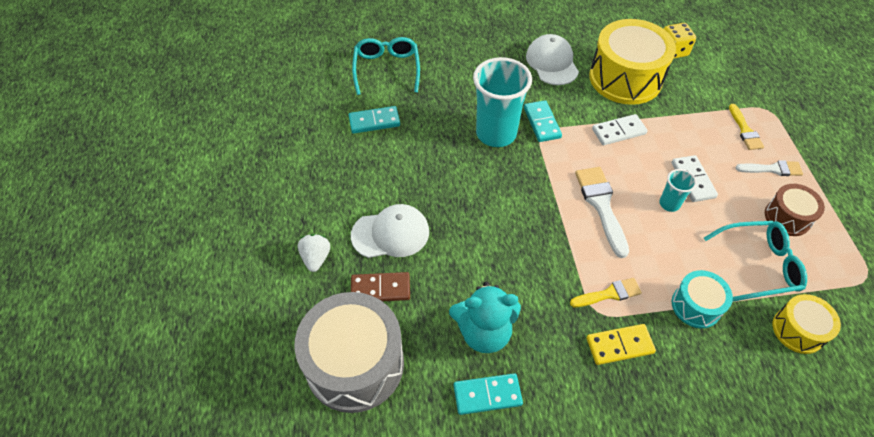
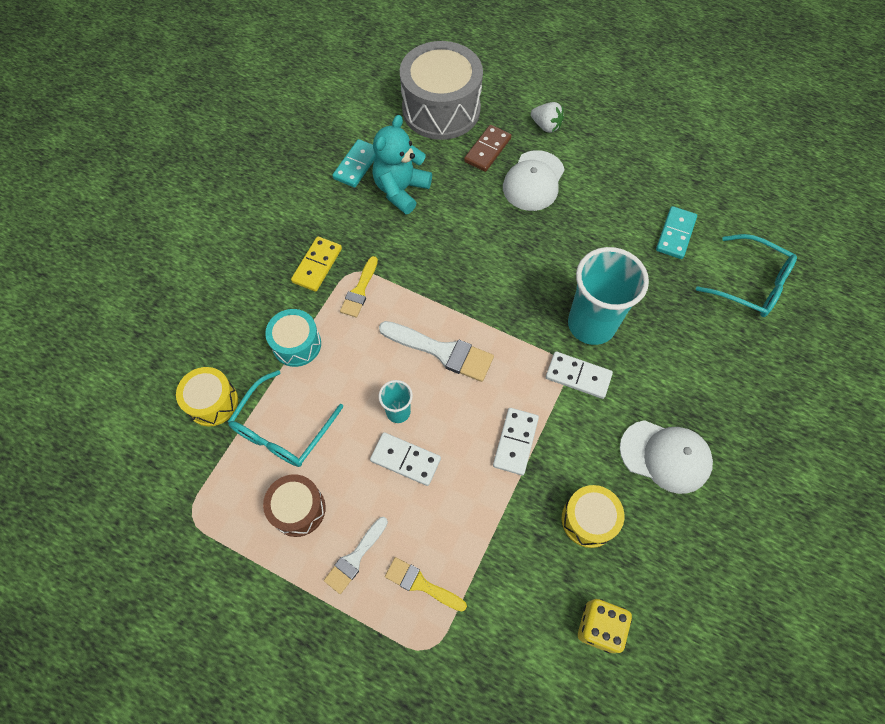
camera: 125 degrees right, 10 degrees up
turquoise domino [524,100,562,142] -> white domino [546,352,613,399]
yellow drum [589,19,676,105] -> yellow drum [562,485,624,548], size x0.52

